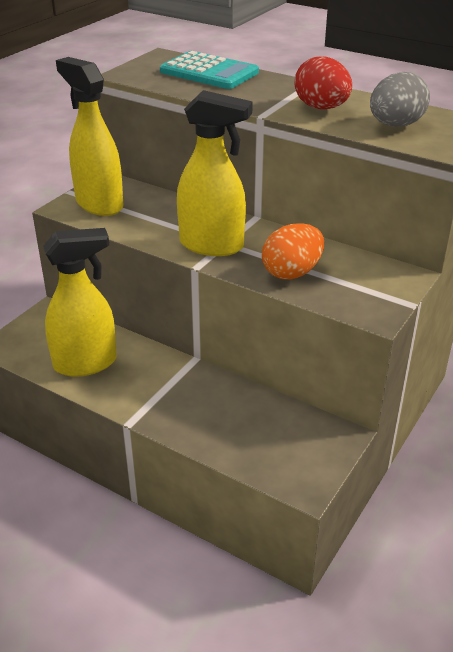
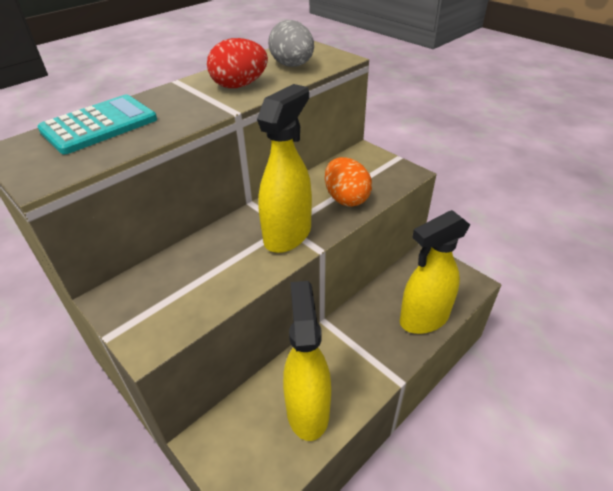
camera: 75 degrees left, 5 degrees up
yellow spray bottle [56,57,124,216] -> yellow spray bottle moved to [400,210,470,334]

